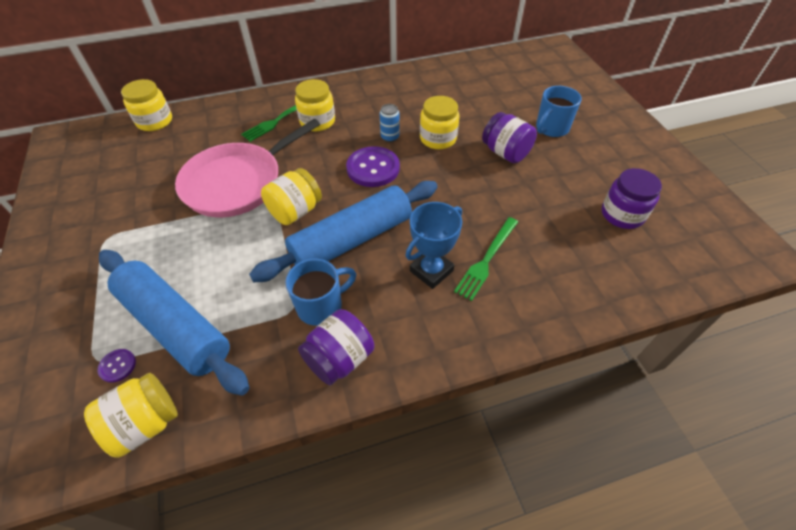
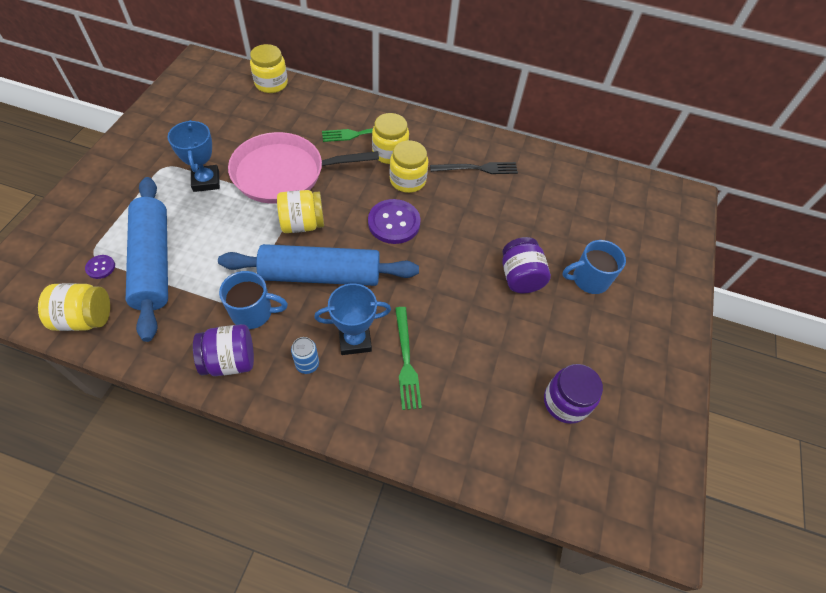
camera: 30 degrees right, 5 degrees up
blue can [380,104,400,142] -> blue can moved to [291,337,319,374]
yellow jar [420,96,460,149] -> yellow jar moved to [390,140,428,193]
green fork [454,217,518,301] -> green fork turned 75 degrees counterclockwise [395,307,422,410]
none -> blue trophy [168,120,220,192]
none -> black fork [430,162,518,174]

